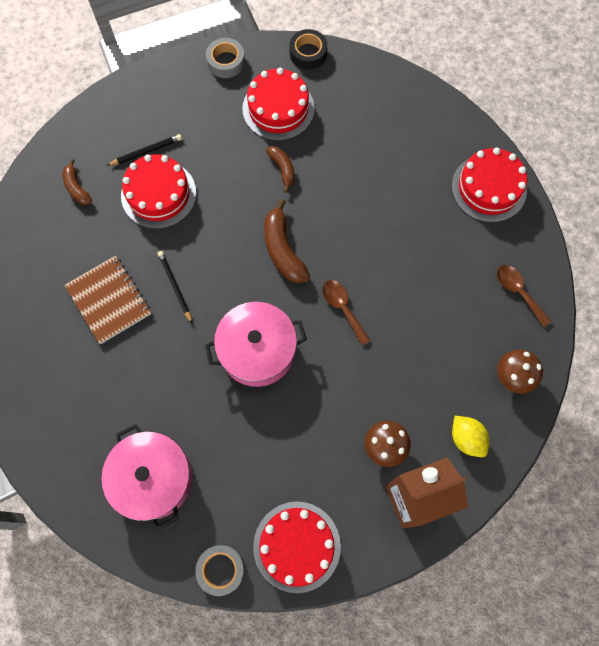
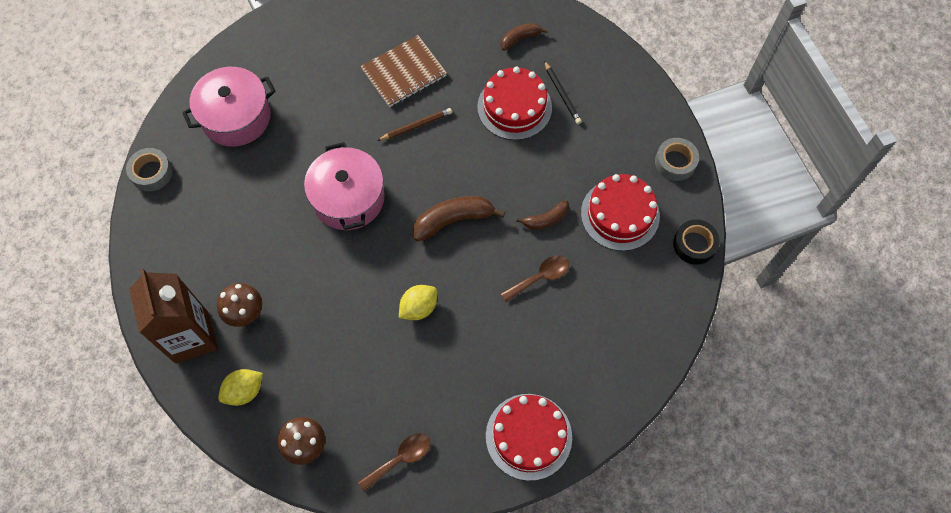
camera: 90 degrees right, 5 degrees down
black pencil [158,251,192,323] -> brown pencil [377,108,452,141]
red cake [253,501,341,593] -> none
brown spoon [322,280,371,345] -> brown spoon moved to [501,255,569,302]
none -> yellow lemon [399,285,437,320]

